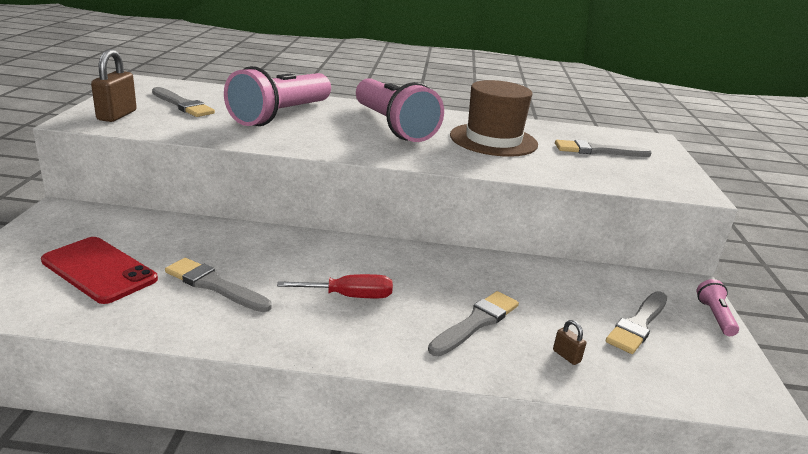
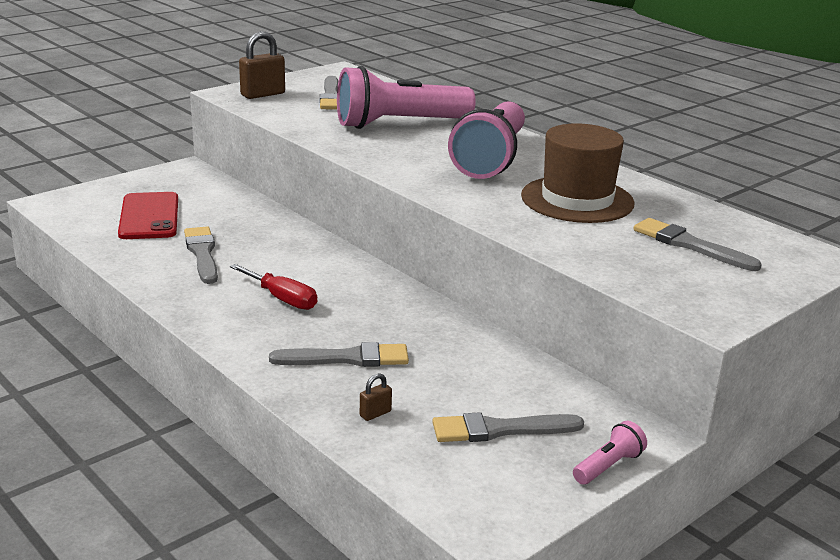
camera: 45 degrees right, 0 degrees up
brown padlock [553,320,586,365] -> brown padlock turned 45 degrees clockwise [360,373,392,421]

